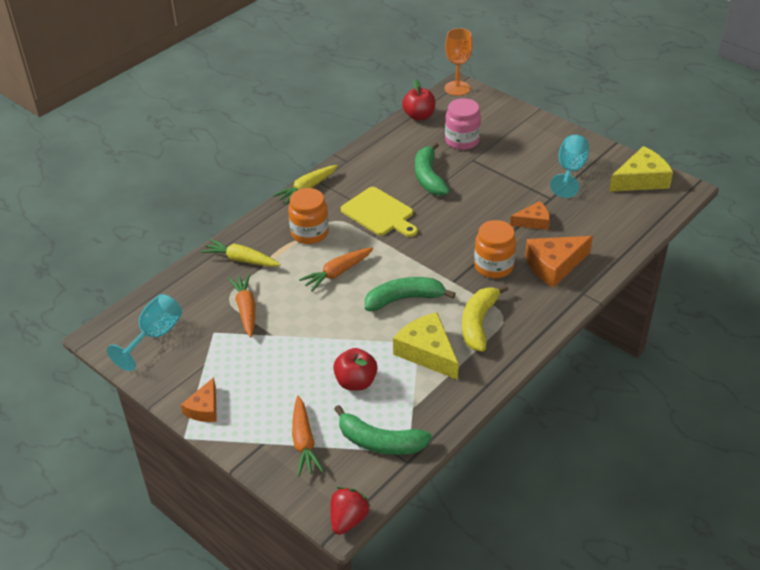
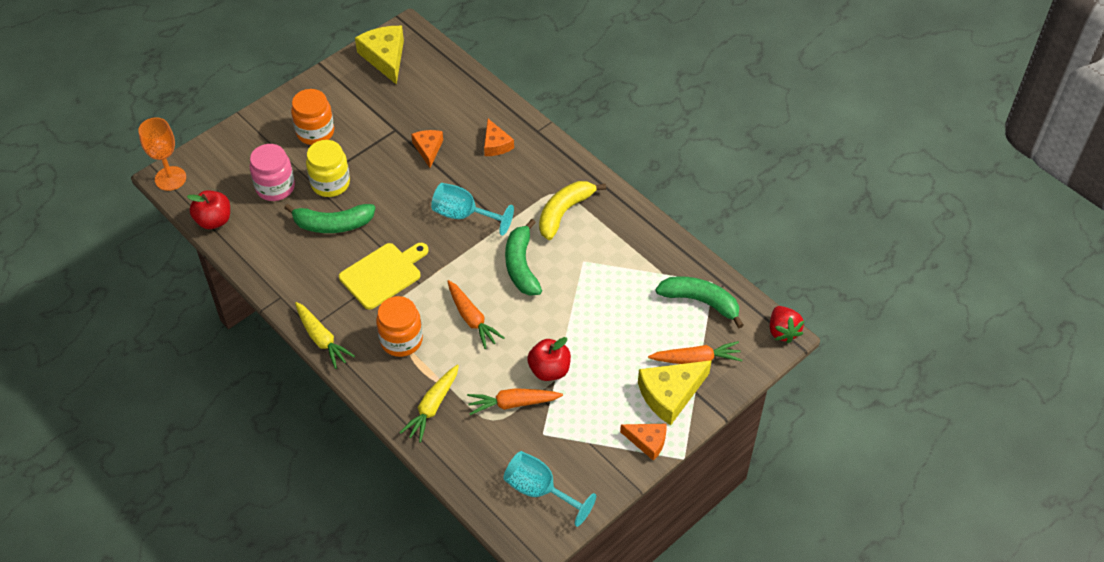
camera: 85 degrees left, 10 degrees up
red strawberry [330,487,371,535] -> red strawberry turned 135 degrees counterclockwise [770,306,804,344]
red apple [333,348,377,391] -> red apple moved to [527,337,571,381]
green banana [334,405,432,455] -> green banana turned 90 degrees counterclockwise [656,276,744,328]
yellow cheese [393,312,459,380] -> yellow cheese moved to [638,360,712,425]
yellow banana [462,285,509,352] -> yellow banana turned 105 degrees clockwise [539,181,606,240]
orange jar [474,220,516,278] -> orange jar moved to [291,89,334,145]
orange cheese [525,236,593,288] -> orange cheese [484,119,514,156], size x0.61
turquoise goblet [550,135,589,198] -> turquoise goblet moved to [431,183,514,236]
none -> yellow jar [306,140,350,197]

